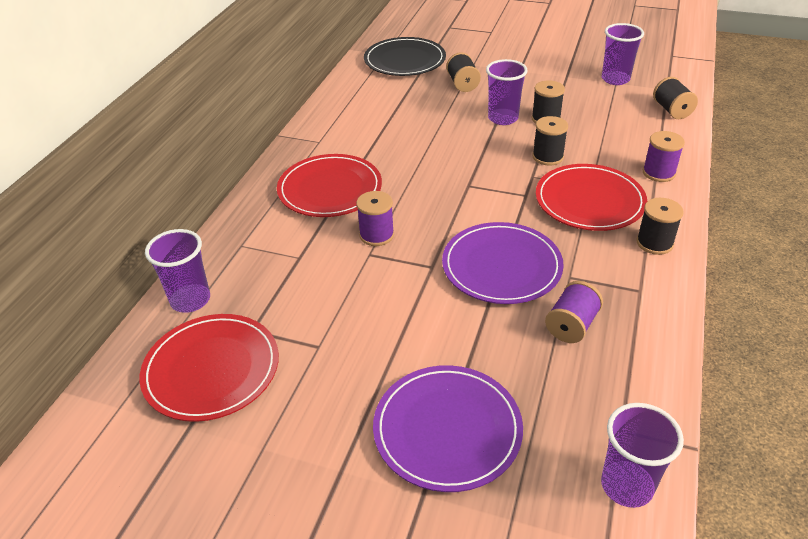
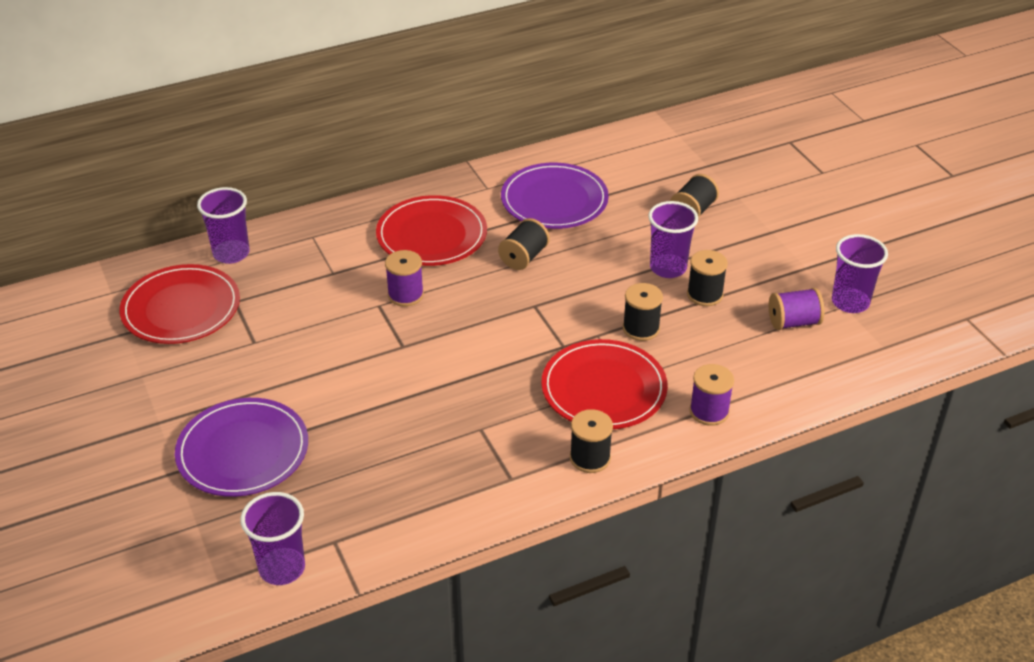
camera: 45 degrees right, 0 degrees up
black plate [364,37,446,76] -> none
purple plate [442,222,564,304] -> purple plate moved to [501,163,609,229]
purple spool [545,281,603,343] -> purple spool moved to [769,288,825,330]
black spool [653,77,698,119] -> black spool moved to [498,218,550,270]

